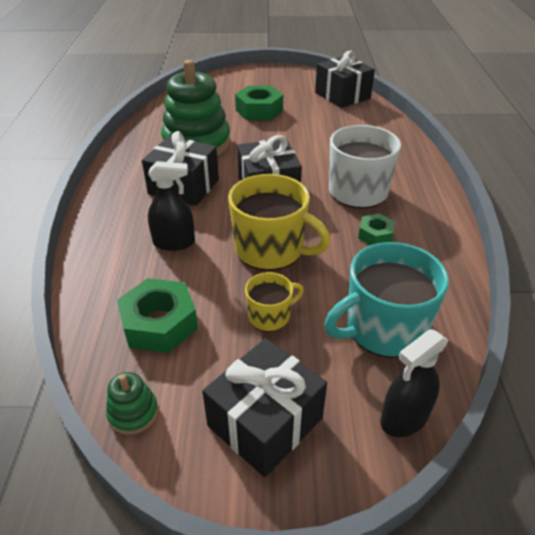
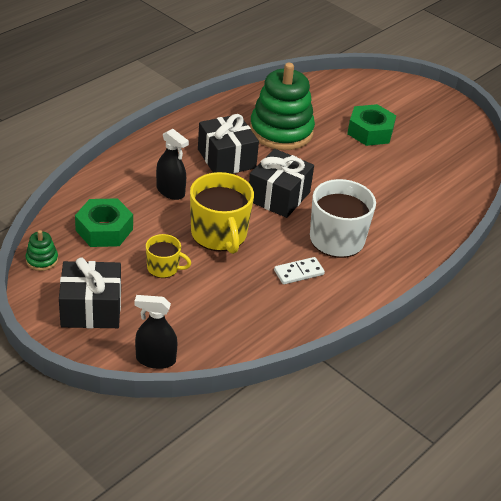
camera: 40 degrees right, 0 degrees up
black gift [315,51,375,108] -> none
turquoise mug [324,242,449,358] -> none
green nut [358,213,395,245] -> white domino [274,257,325,285]

